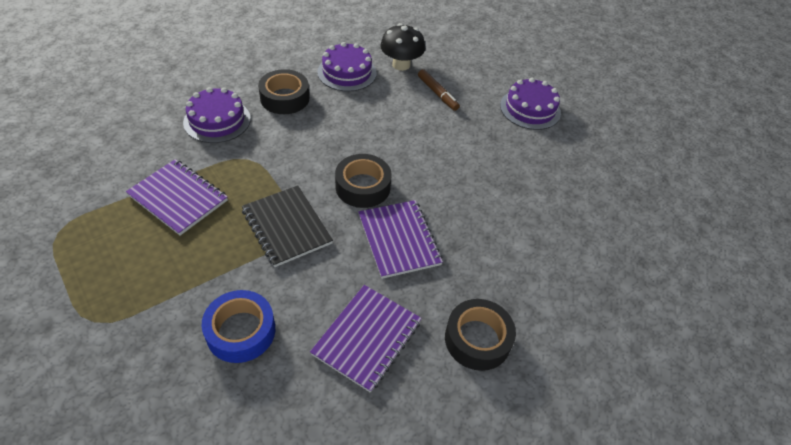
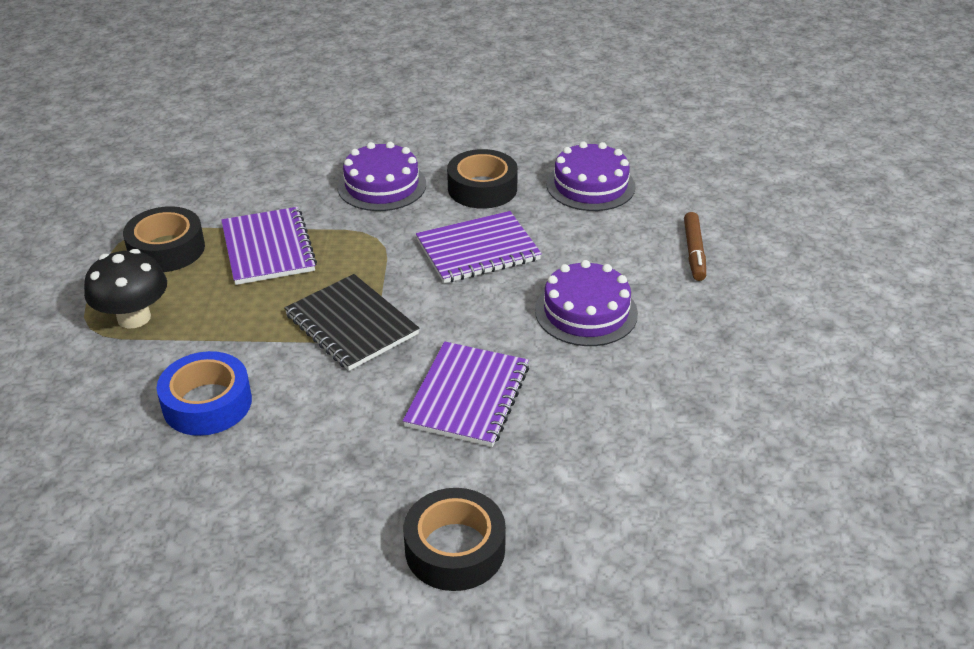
camera: 40 degrees right, 10 degrees down
black notebook [242,185,333,267] -> black notebook turned 45 degrees counterclockwise [284,274,419,371]
purple notebook [310,285,422,393] -> purple notebook moved to [416,211,542,283]
black tape [335,154,392,208] -> black tape moved to [123,206,205,272]
black mushroom [380,23,425,71] -> black mushroom moved to [84,249,167,329]
purple cake [500,78,561,130] -> purple cake moved to [535,260,638,346]

